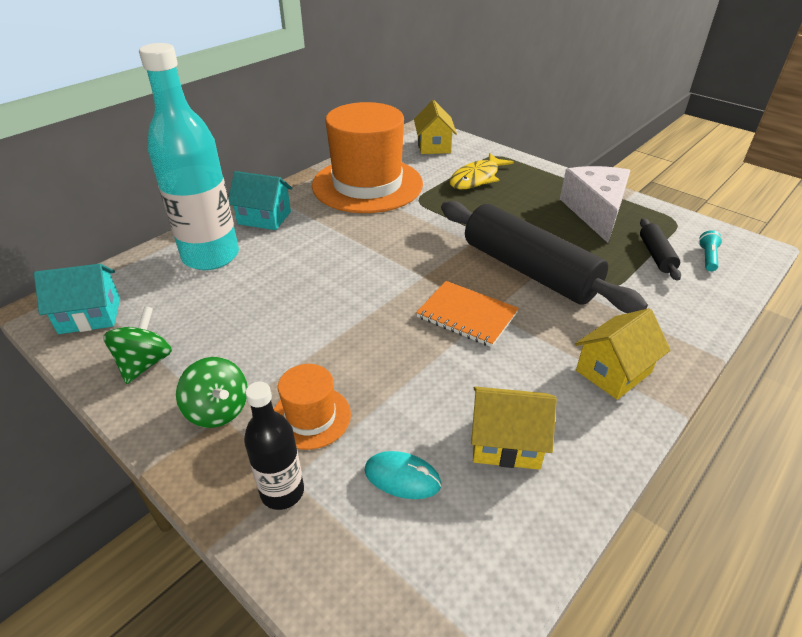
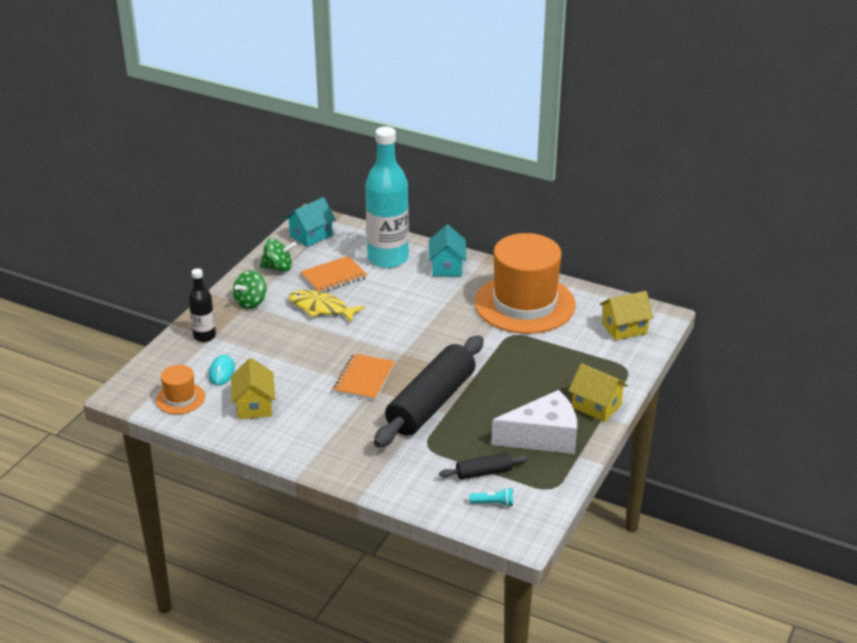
camera: 75 degrees right, 5 degrees down
turquoise house [34,264,120,334] -> turquoise house turned 75 degrees clockwise [285,197,336,247]
orange hat [274,364,351,450] -> orange hat moved to [155,365,205,414]
yellow fish [449,153,514,189] -> yellow fish moved to [289,290,365,323]
yellow house [575,308,670,400] -> yellow house moved to [568,363,628,422]
none -> orange notebook [300,256,367,292]

